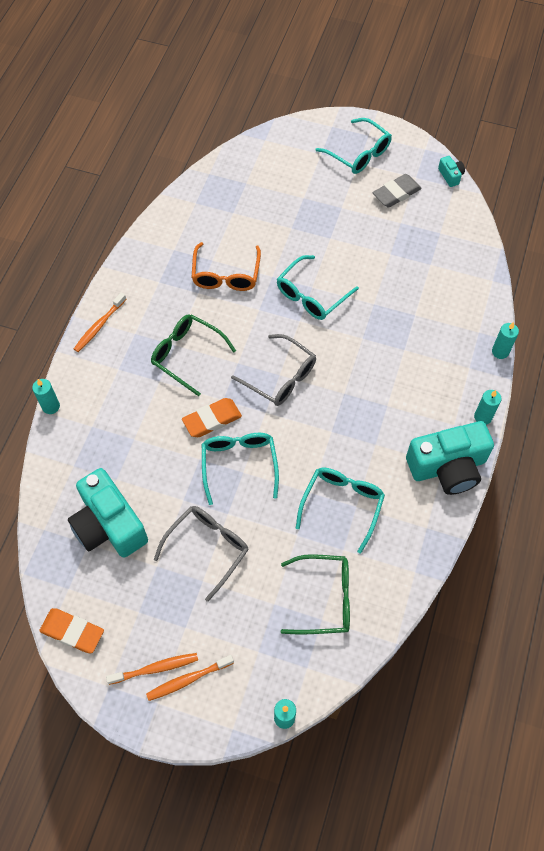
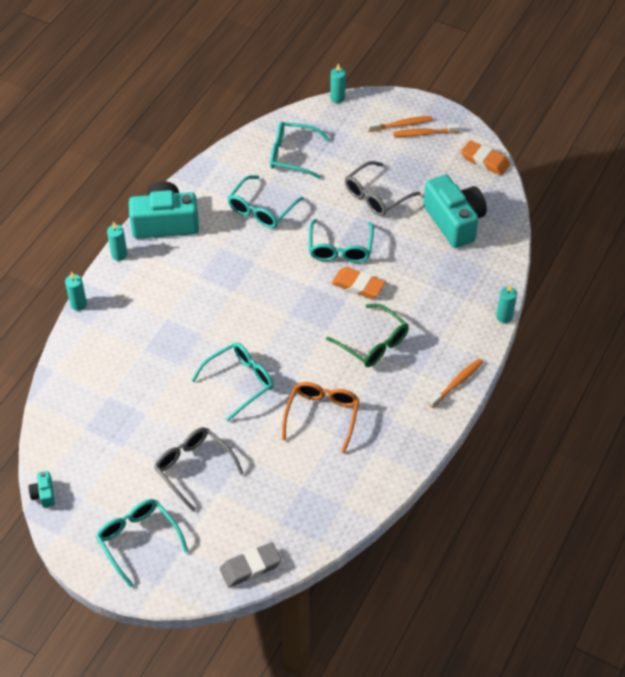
camera: 170 degrees left, 10 degrees down
orange eraser [182,398,242,437] -> orange eraser turned 45 degrees clockwise [332,267,386,299]
grey glasses [231,334,316,406] -> grey glasses moved to [154,427,244,512]
green glasses [281,554,350,634] -> turquoise glasses [270,122,330,179]
grey eraser [373,174,422,208] -> grey eraser moved to [220,542,282,587]

